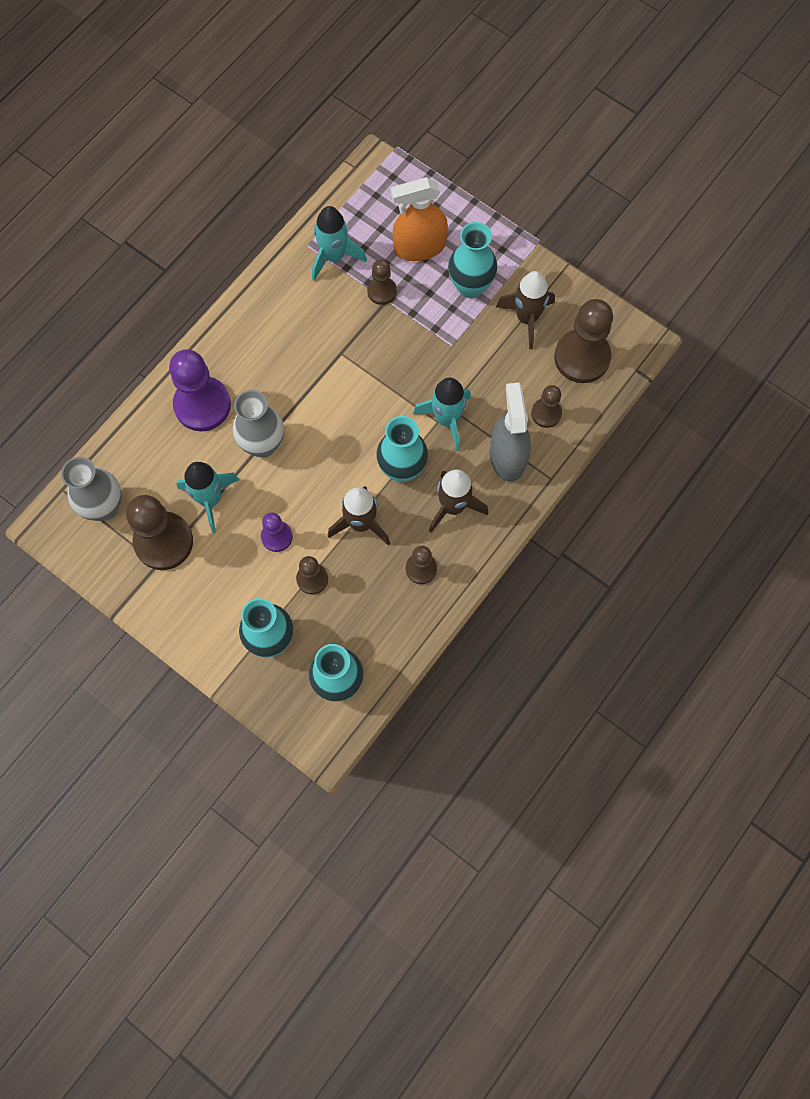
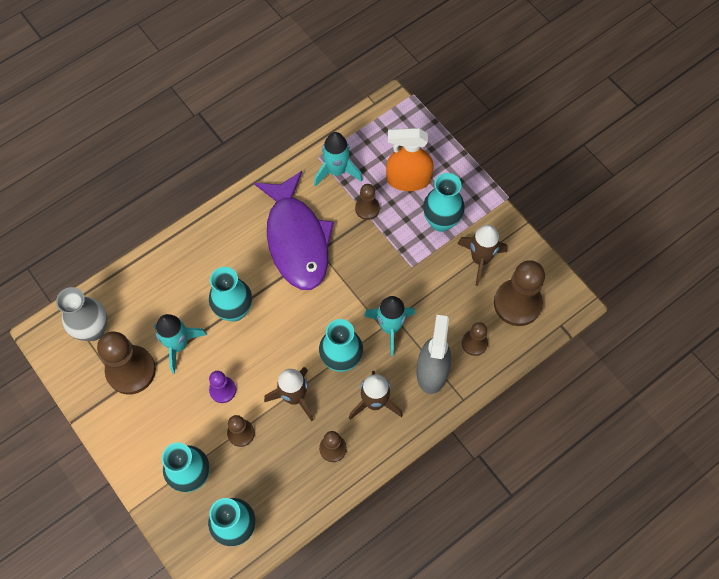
camera: 15 degrees right, 5 degrees down
purple pawn [169,349,231,431] -> none
grey vase [232,390,284,458] -> turquoise vase [209,267,252,322]
none -> purple fish [254,171,334,290]

